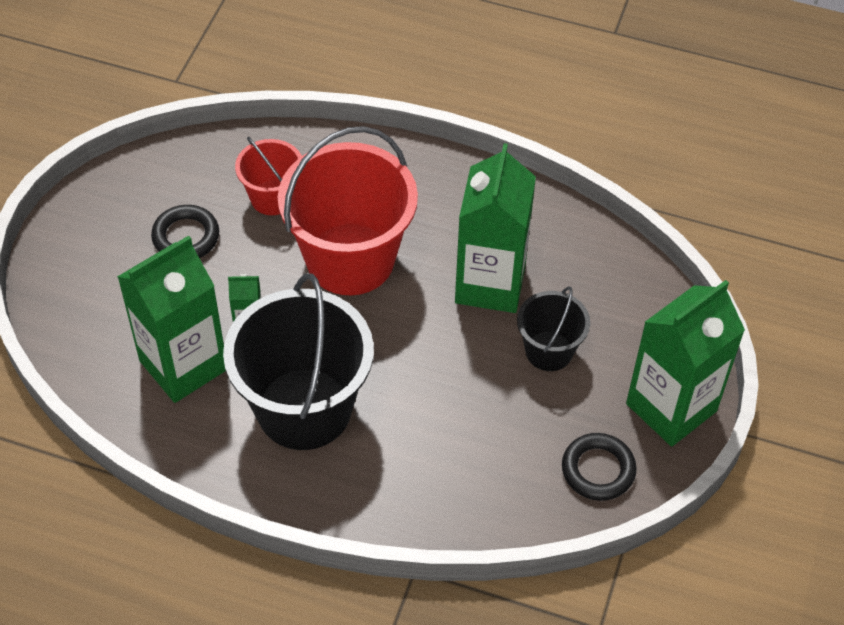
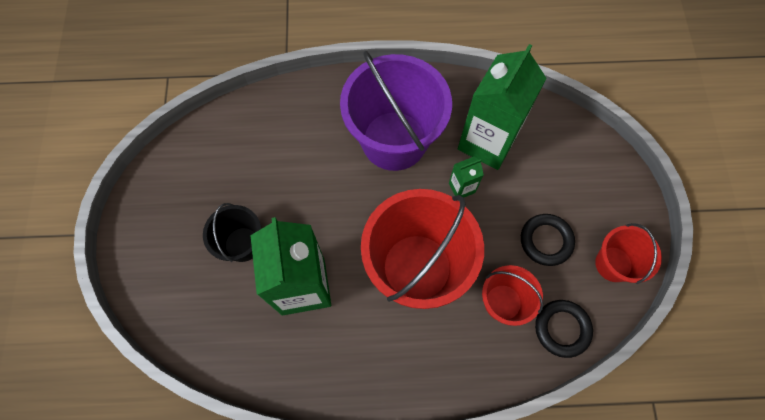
camera: 160 degrees right, 15 degrees up
black bucket [223,273,374,450] -> purple bucket [340,51,452,171]
black ring [562,433,637,501] -> black ring moved to [535,300,593,358]
green carton [626,280,745,447] -> none
none -> red bucket [595,223,662,284]

